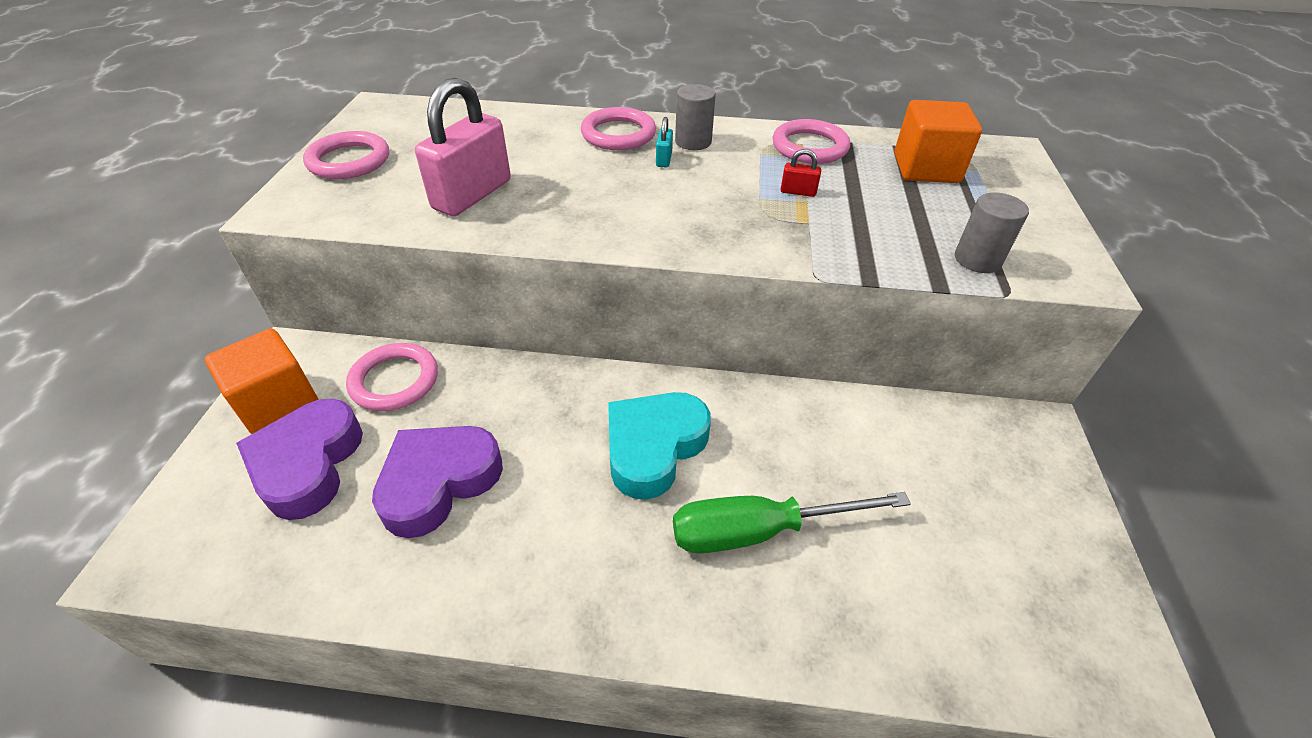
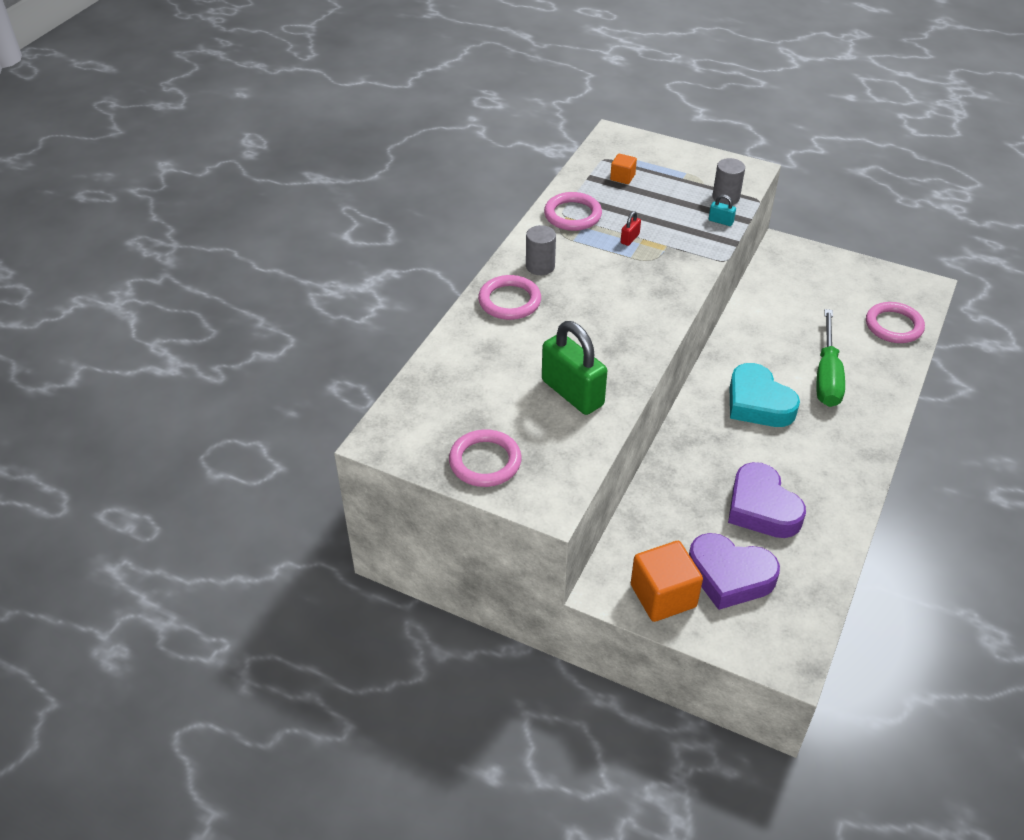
camera: 70 degrees left, 0 degrees up
pink ring [346,343,438,411] -> pink ring moved to [866,302,925,343]
pink padlock [415,78,511,216] -> green padlock [542,321,607,415]
turquoise padlock [656,117,673,168] -> turquoise padlock moved to [709,195,736,226]
orange cube [894,100,982,183] -> orange cube [610,154,637,184], size x0.51

